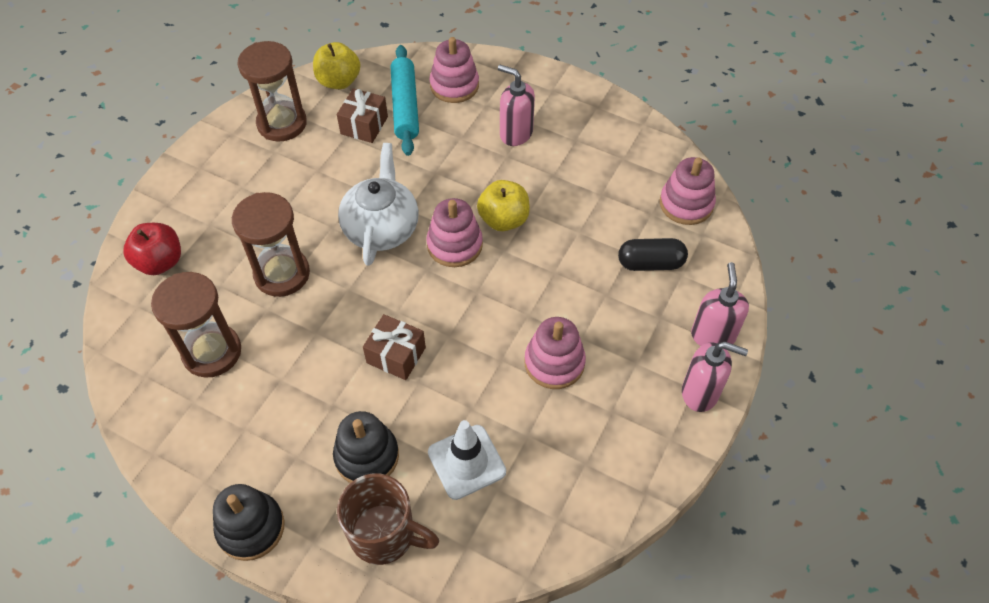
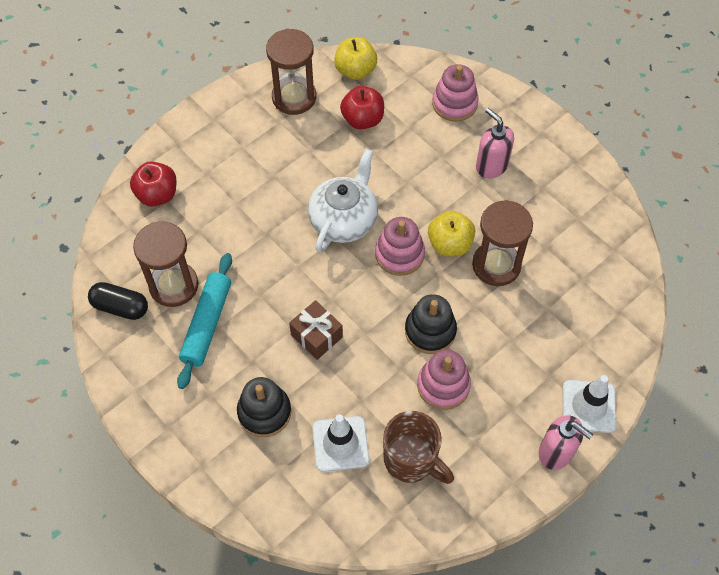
camera: 20 degrees right, 5 degrees up
black stacking toy [213,484,284,561] -> black stacking toy moved to [405,294,457,354]
brown hourglass [232,192,310,297] -> brown hourglass moved to [472,200,533,286]
brown gift [337,88,388,143] -> red apple [340,86,384,129]
brown mug [337,473,439,565] -> brown mug moved to [383,411,454,484]
turquoise rolling pin [391,45,419,156] -> turquoise rolling pin moved to [177,253,232,389]
black capsule [618,238,688,271] -> black capsule moved to [88,282,148,320]
pink stacking toy [660,157,716,225] -> none
pink soap dispenser [691,262,749,346] -> white traffic cone [563,375,617,433]

